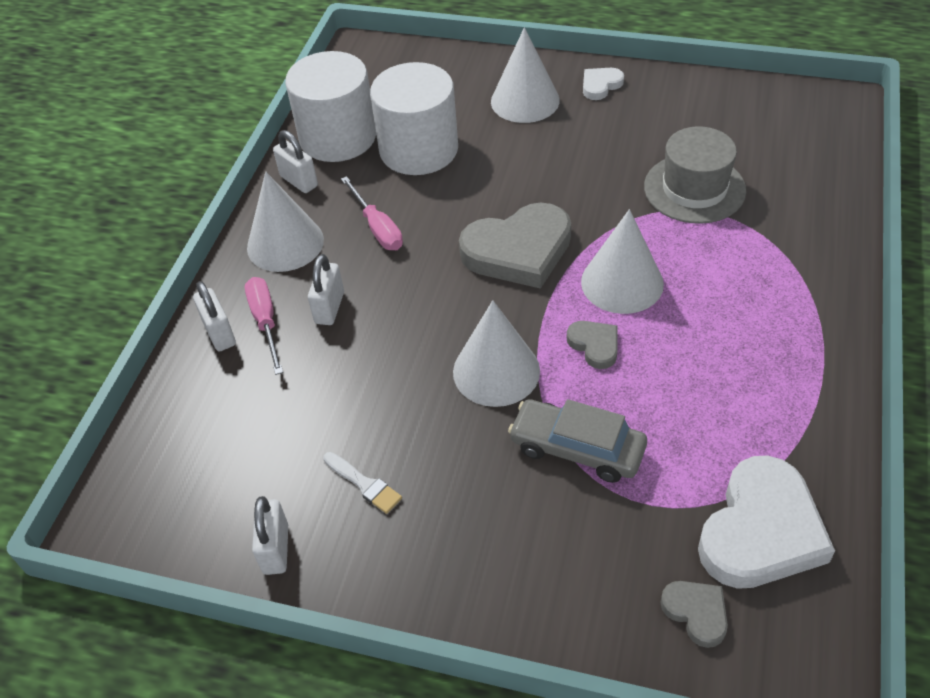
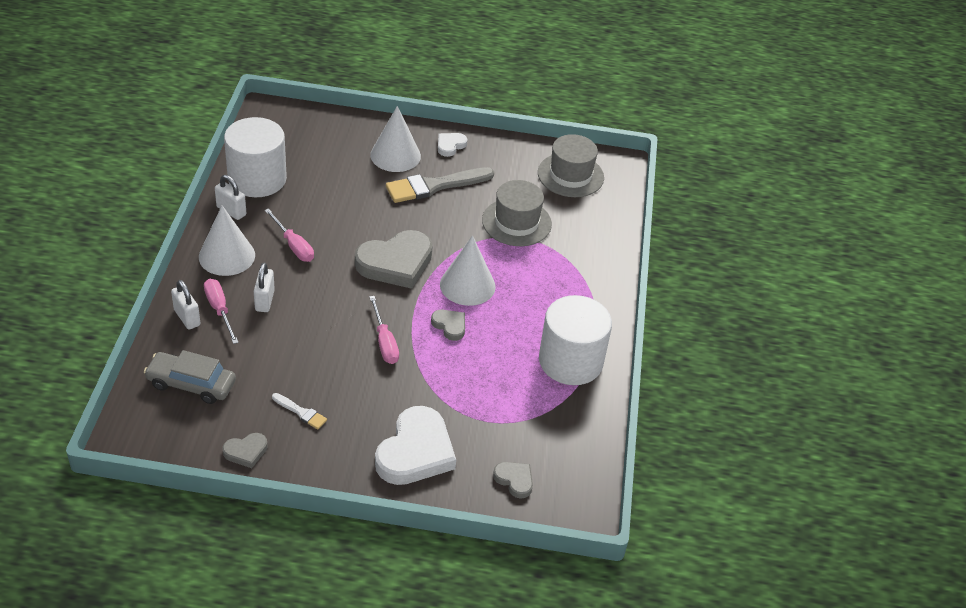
camera: 15 degrees left, 5 degrees down
white padlock [252,496,288,575] -> grey heart [222,433,268,468]
white cylinder [370,62,458,175] -> white cylinder moved to [539,295,612,385]
white cone [453,300,540,407] -> pink screwdriver [369,296,399,364]
grey car [508,399,647,483] -> grey car moved to [144,350,236,404]
white heart [698,456,835,589] -> white heart moved to [375,406,456,485]
none -> grey brush [386,167,494,203]
none -> grey hat [538,134,604,197]

